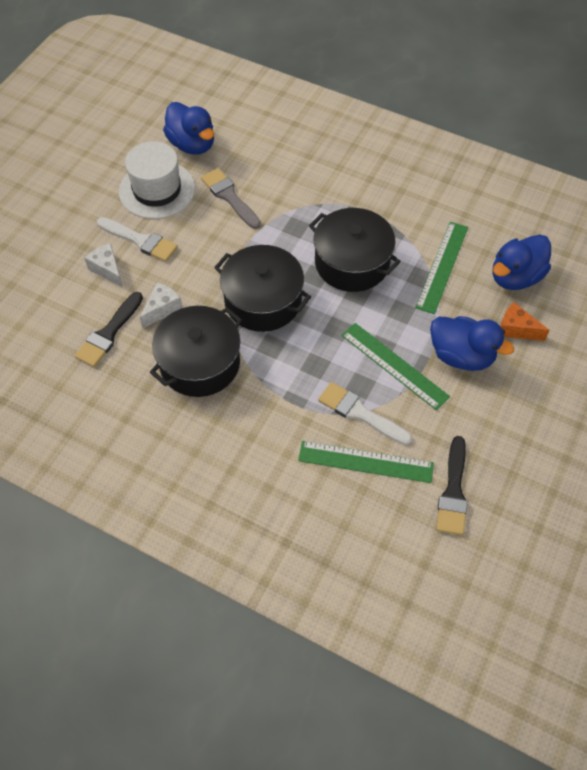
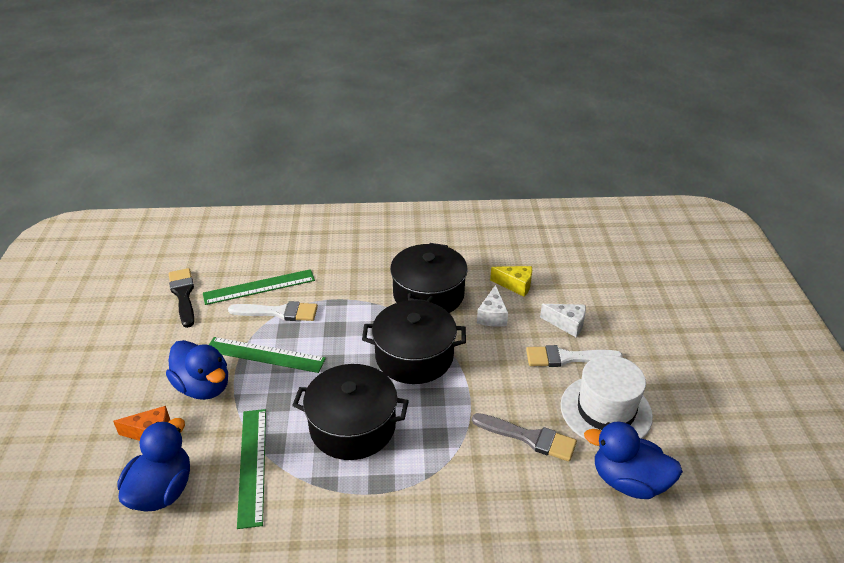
camera: 150 degrees right, 20 degrees down
black brush [75,292,143,367] -> yellow cheese [490,266,532,297]
blue duck [430,316,514,371] -> blue duck turned 135 degrees counterclockwise [166,340,228,400]

